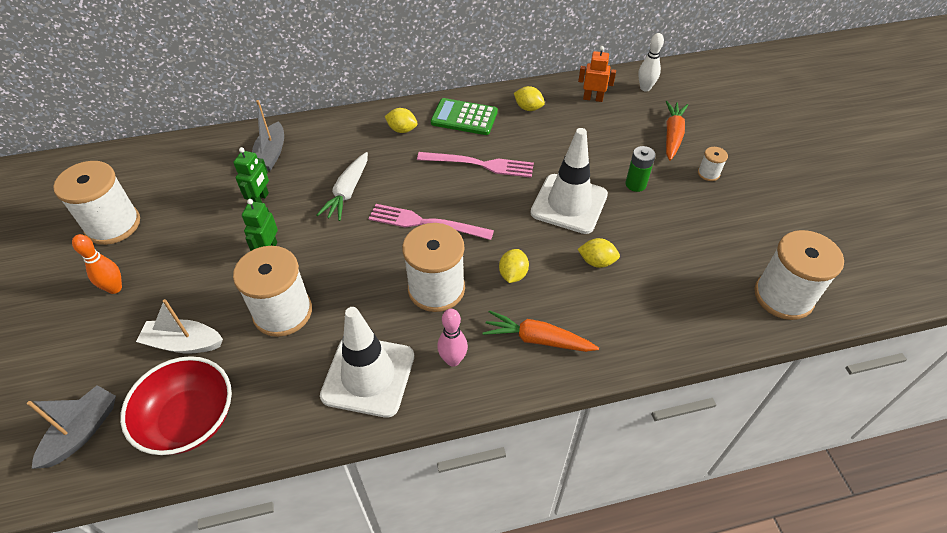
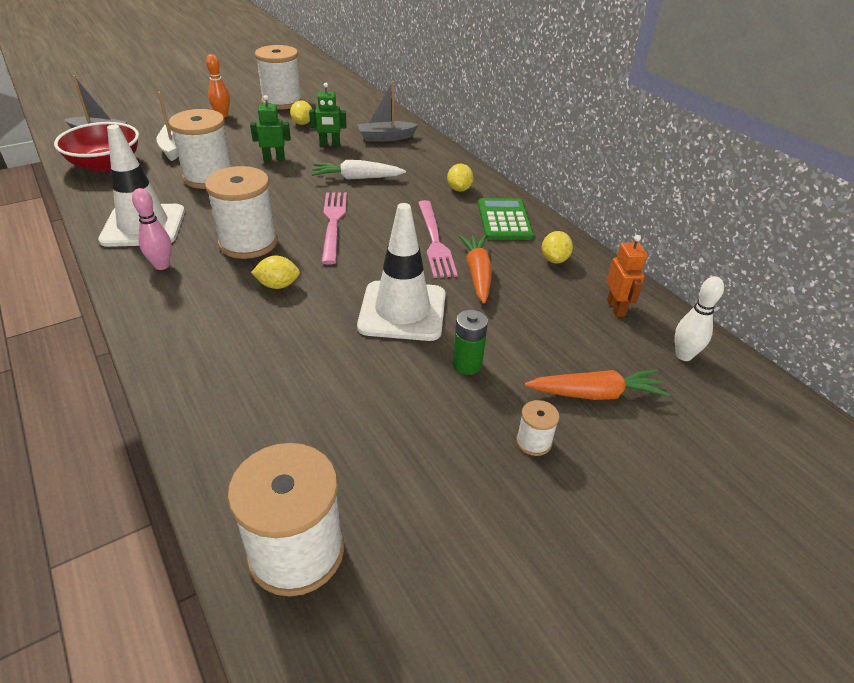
camera: 70 degrees right, 10 degrees down
orange carrot [482,310,599,352] -> orange carrot moved to [458,235,492,303]
yellow lemon [578,238,620,268] -> yellow lemon moved to [290,101,312,125]

